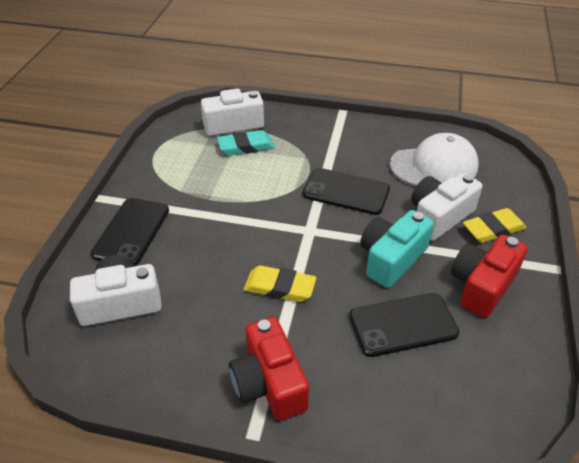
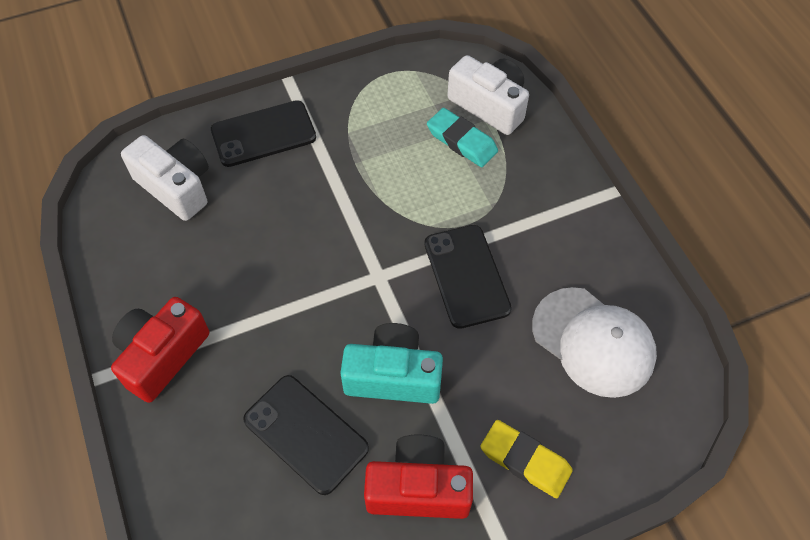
camera: 55 degrees right, 15 degrees up
yellow eraser [244,266,316,302] -> none
white camera [411,172,482,241] -> none

